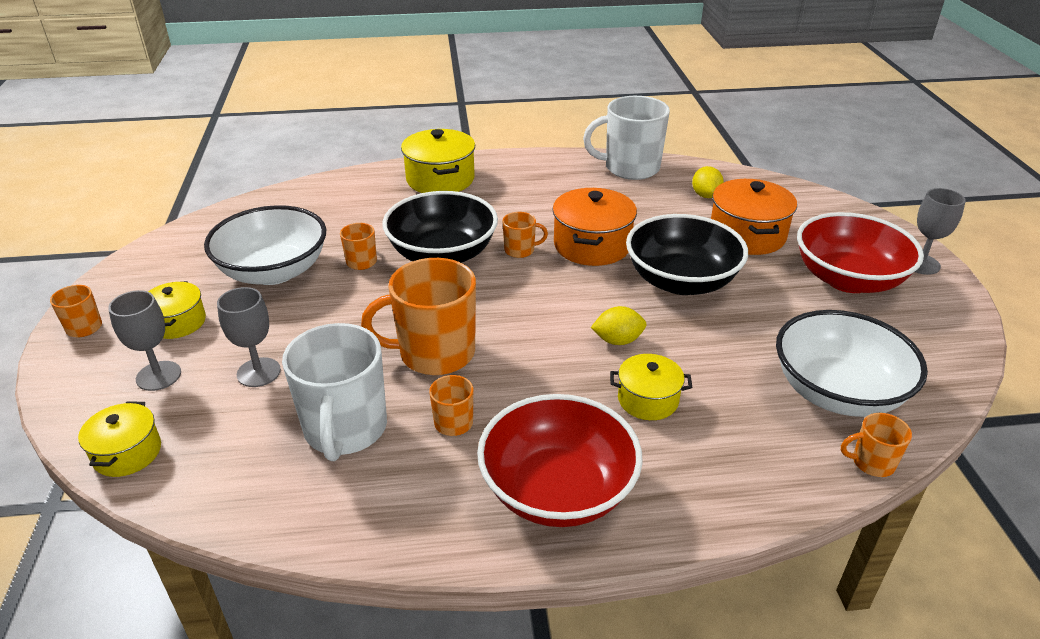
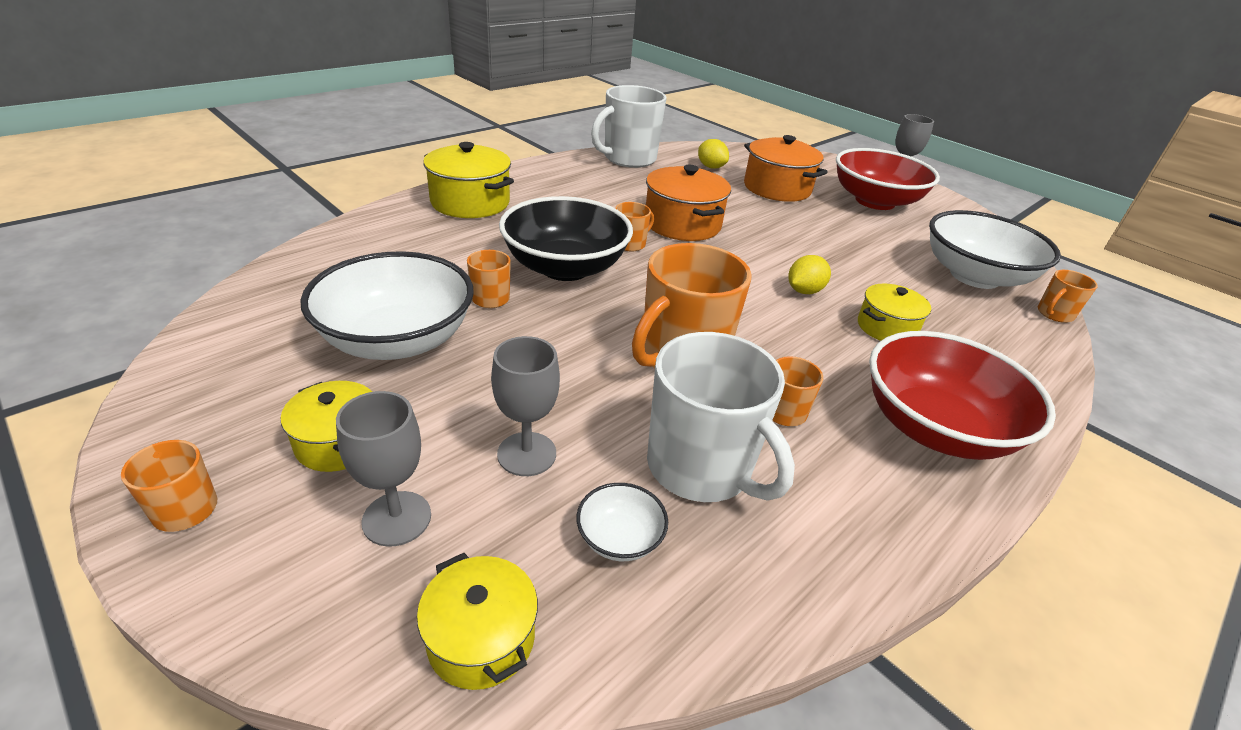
camera: 40 degrees left, 0 degrees up
black bowl [626,214,748,295] -> none
none -> white bowl [576,483,668,561]

